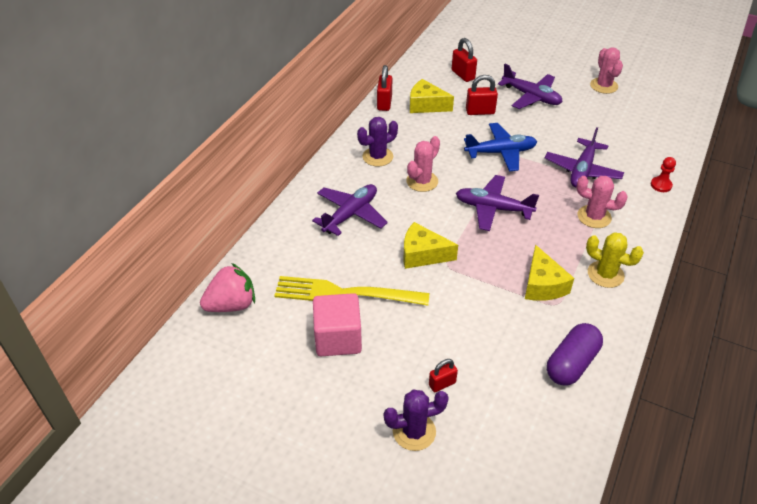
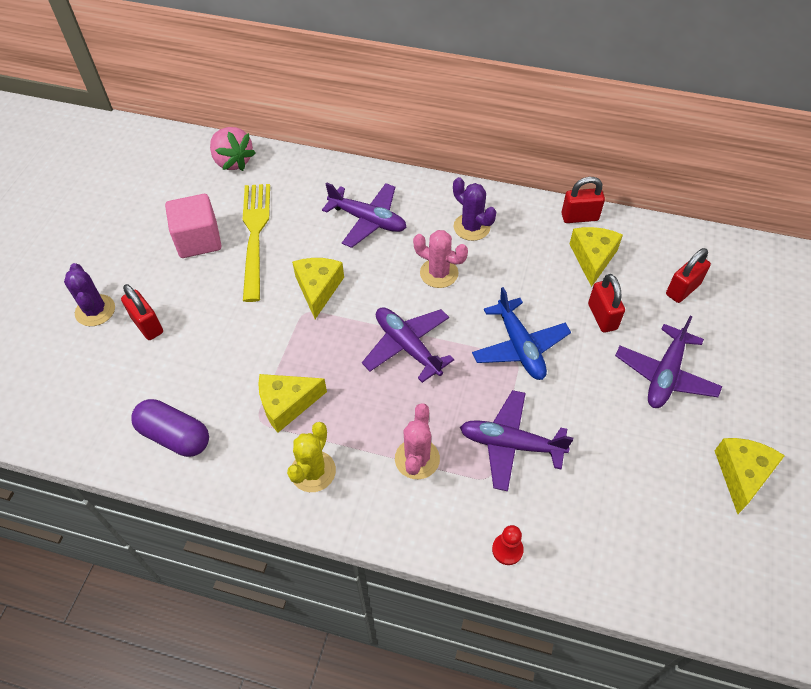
camera: 80 degrees right, 10 degrees up
red padlock [429,359,458,392] -> red padlock [121,284,163,340], size x1.52
purple plane [456,175,539,231] -> purple plane turned 45 degrees counterclockwise [362,307,454,383]
pink cactus [590,47,623,94] -> yellow cheese [715,438,785,514]

